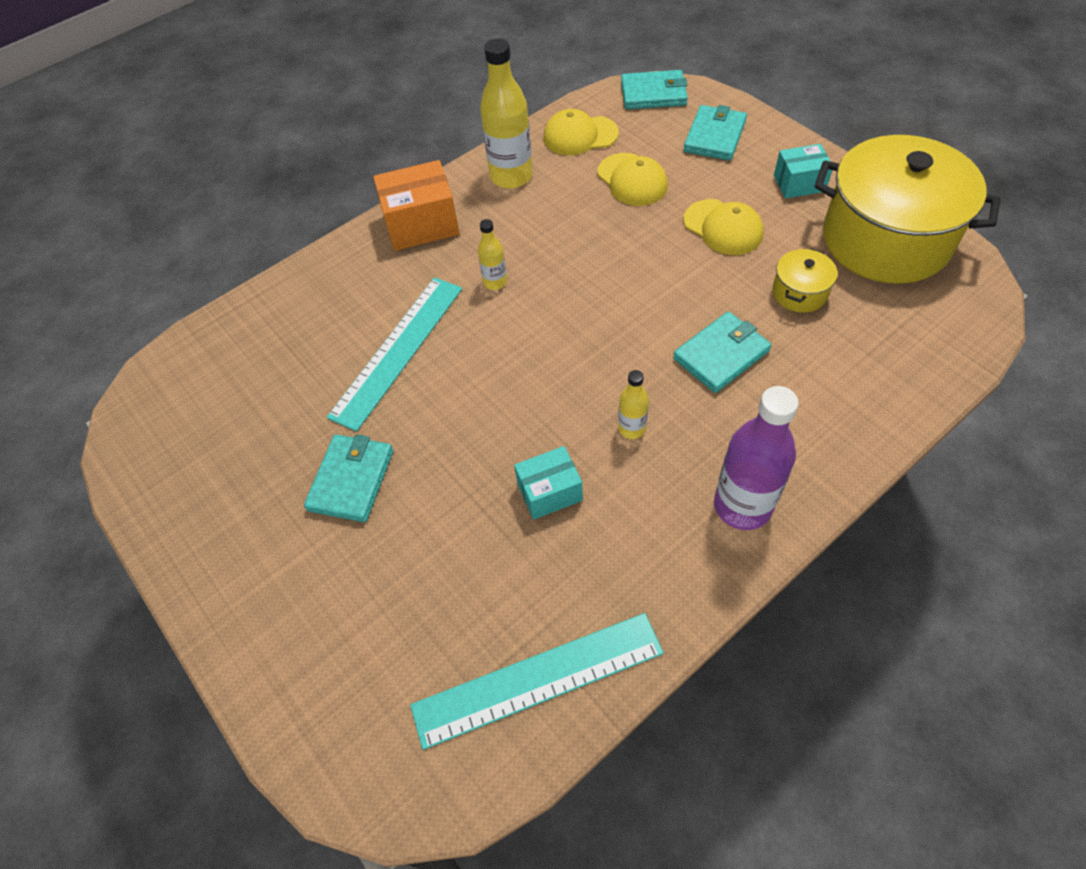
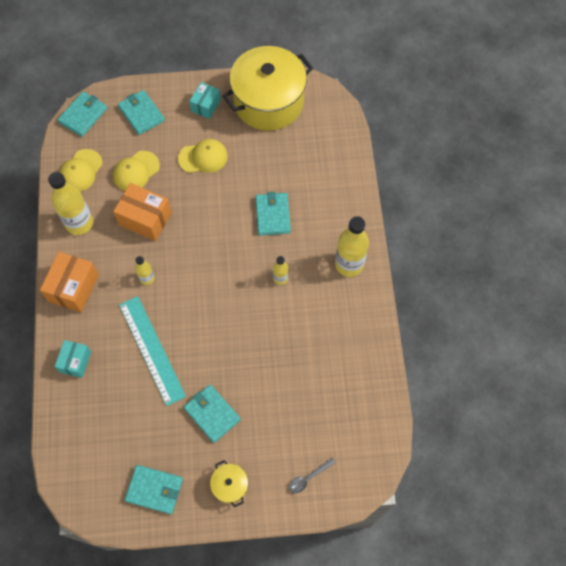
camera: 60 degrees left, 10 degrees up
turquoise ruler [410,613,664,750] -> none
turquoise box [514,446,583,520] -> turquoise box moved to [55,340,91,378]
yellow cap [597,153,668,206] -> yellow cap turned 135 degrees clockwise [113,151,160,191]
purple bottle [714,386,799,530] -> yellow bottle [335,216,369,277]
yellow pot [772,248,837,313] -> yellow pot moved to [210,460,248,508]
none -> orange box [113,183,172,241]
none -> turquoise wallet [125,465,183,514]
none -> grey spoon [289,458,336,493]

